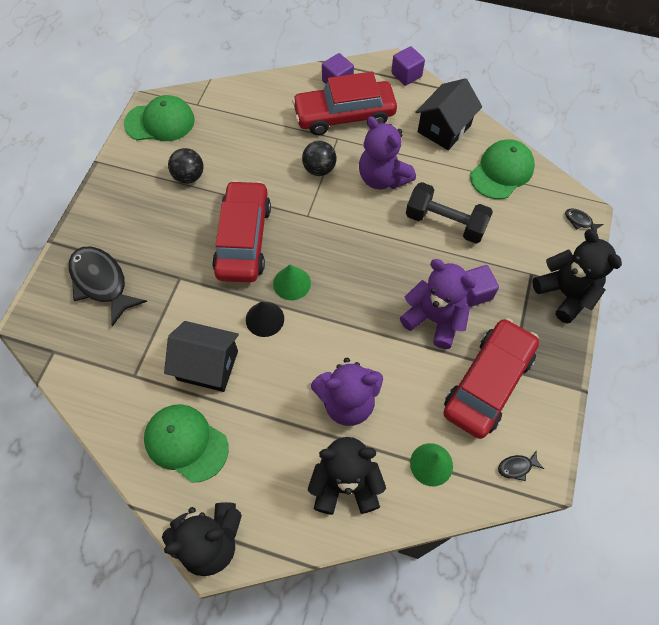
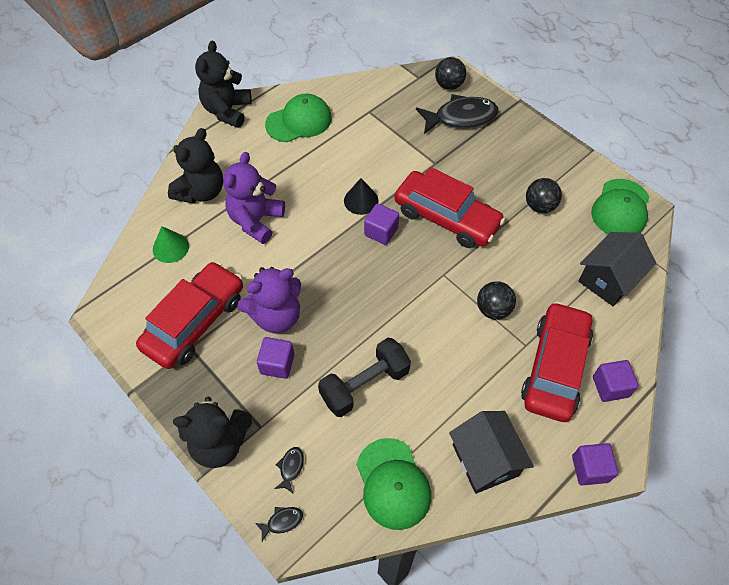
camera: 120 degrees right, 5 degrees down
black house [164,321,239,392] -> black house moved to [578,232,656,306]
green cone [273,265,311,300] -> purple cube [364,203,399,245]
purple teddy bear [359,116,416,189] -> none
red car [443,318,539,439] -> red car turned 120 degrees counterclockwise [136,261,243,369]
black fish [498,450,544,481] -> black fish moved to [274,447,304,493]
none -> black ball [435,57,466,90]

